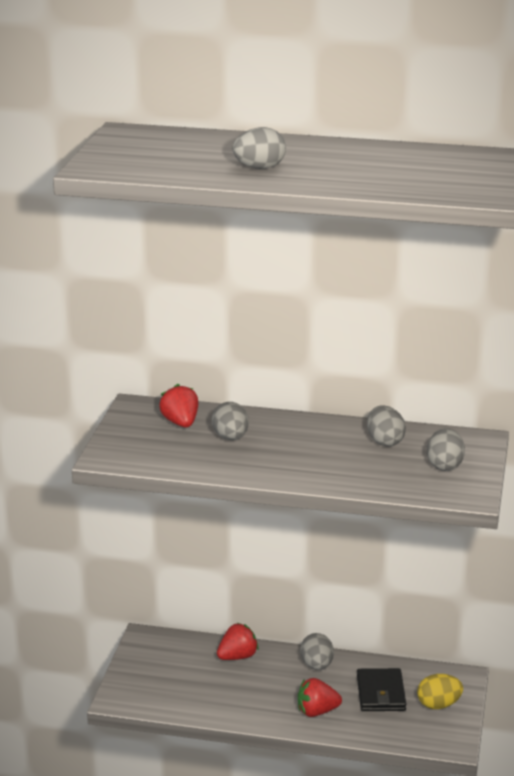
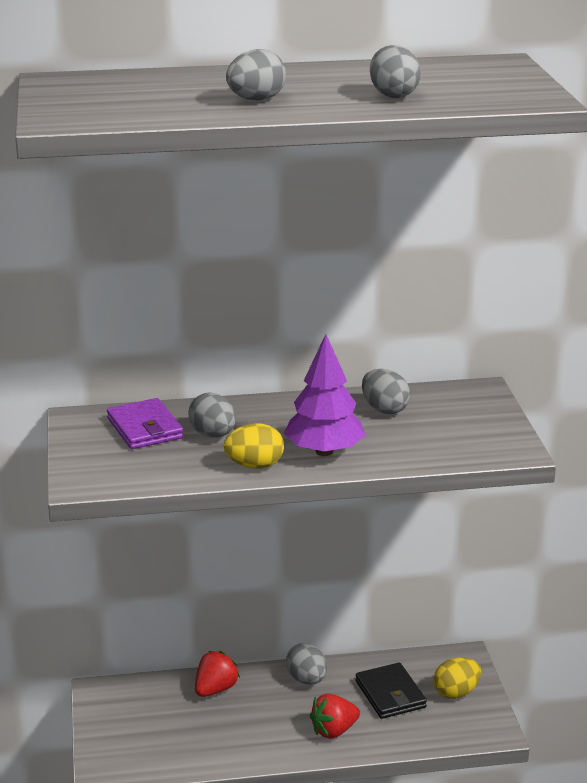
camera: 20 degrees left, 0 degrees up
red strawberry [159,384,198,427] -> purple wallet [107,398,184,449]
grey egg [427,428,465,471] -> grey egg moved to [370,45,421,98]
none -> yellow egg [224,423,284,469]
none -> purple tree [284,334,365,456]

